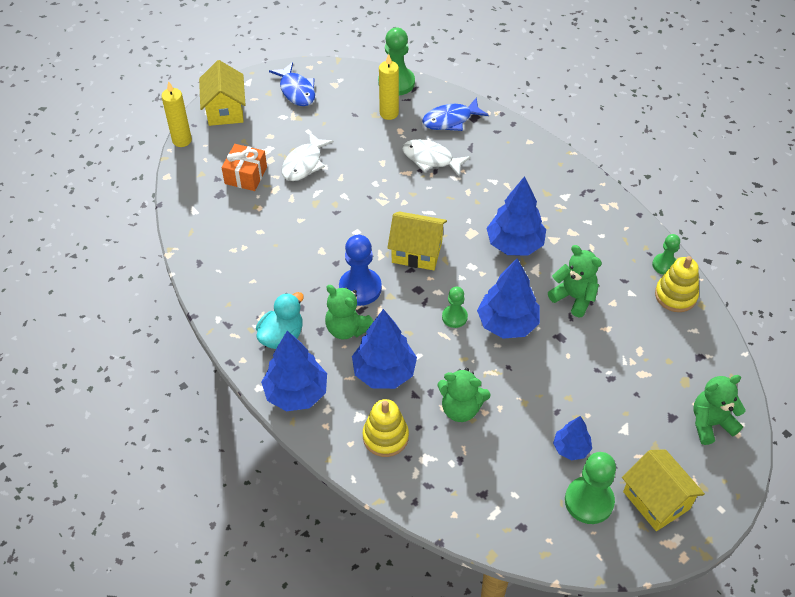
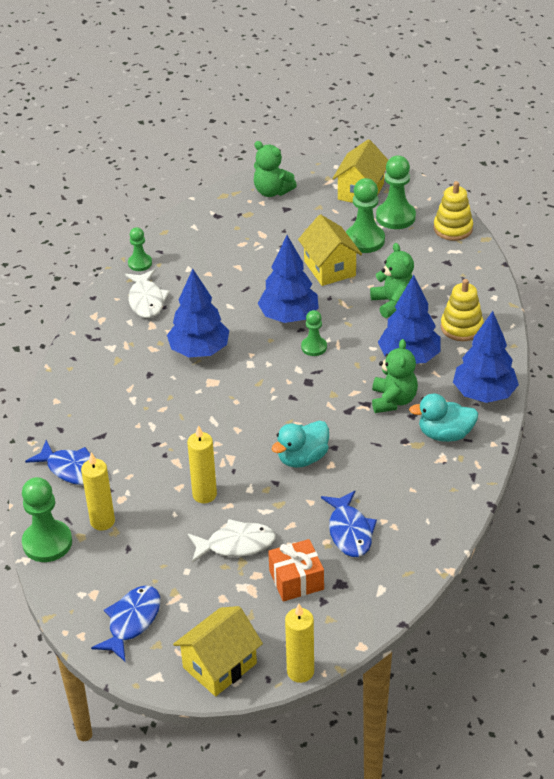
camera: 125 degrees left, 10 degrees down
blue pawn [339,235,382,306] -> none
yellow house [387,211,447,270] -> yellow house moved to [298,214,362,286]
white fish [402,139,471,177] -> white fish moved to [125,270,170,318]
green teddy bear [548,245,602,317] -> none
blue tree [553,416,592,460] -> green pawn [346,178,385,253]
yellow stacking toy [655,256,699,312] -> yellow stacking toy moved to [434,181,473,241]
none -> yellow candle [187,425,217,503]
none -> turquoise duck [272,420,329,468]
none -> blue fish [321,491,377,557]

